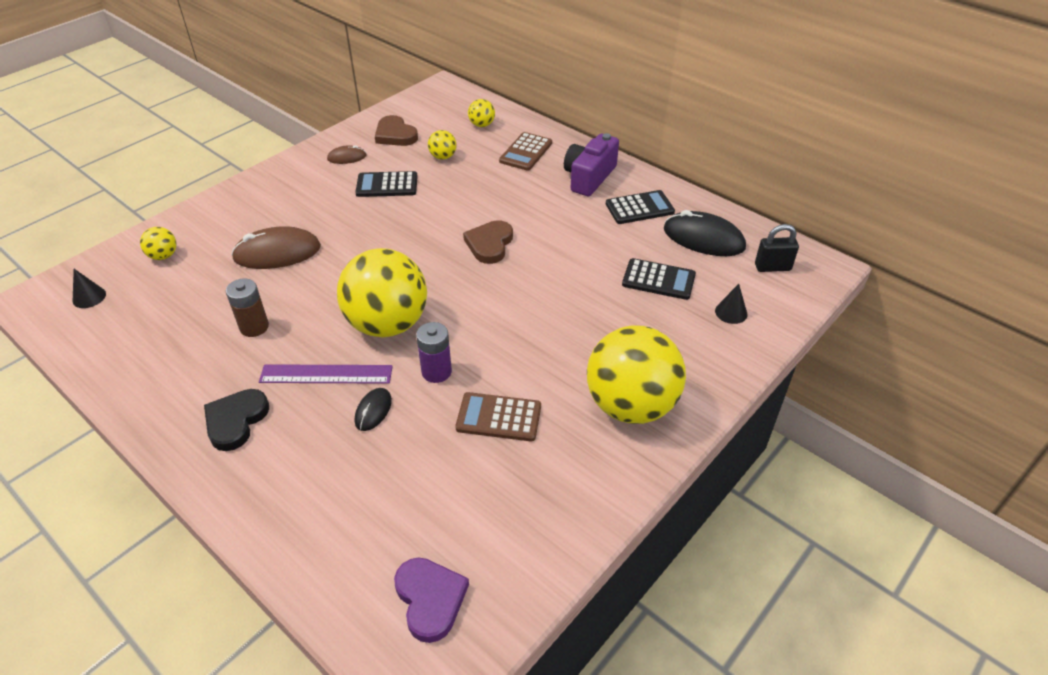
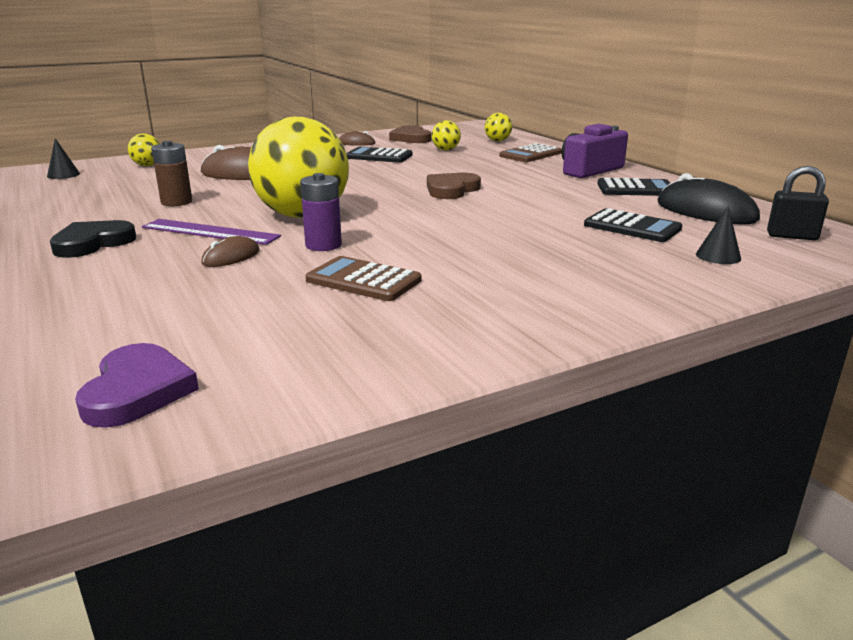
camera: 20 degrees right, 20 degrees down
black mouse [355,388,392,431] -> brown mouse [201,236,260,267]
yellow ball [587,326,686,424] -> none

